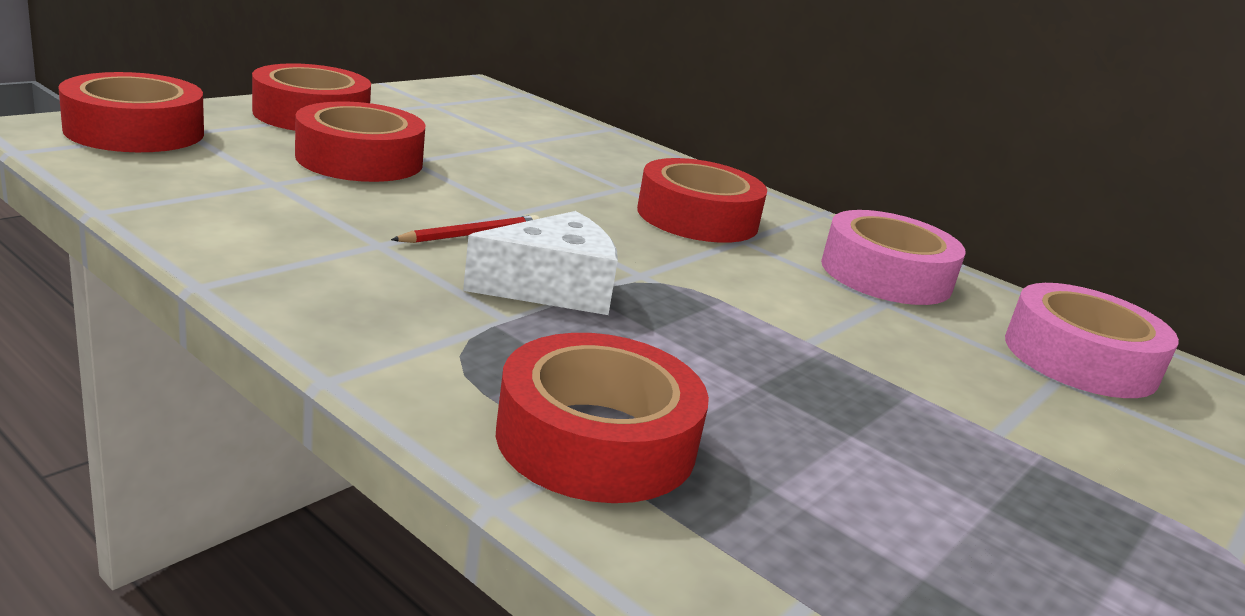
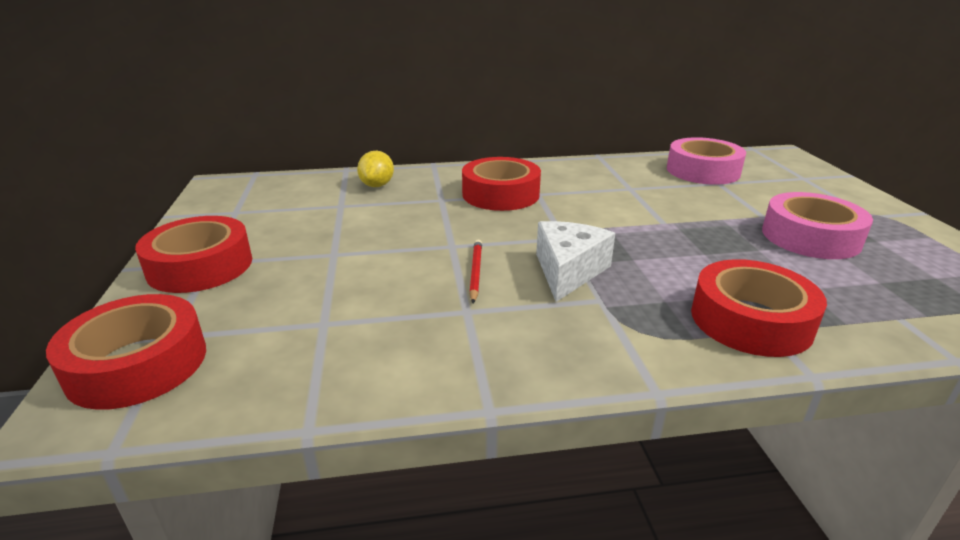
camera: 45 degrees left, 5 degrees up
red tape [295,102,425,182] -> none
pink tape [821,210,966,305] -> pink tape moved to [762,192,873,259]
none -> yellow lemon [357,151,394,187]

